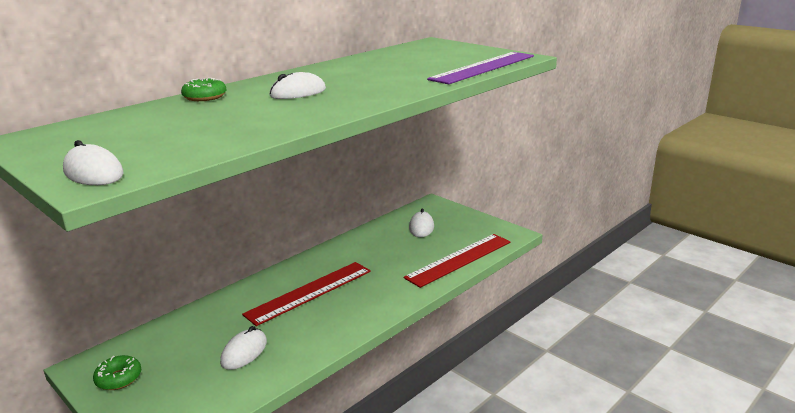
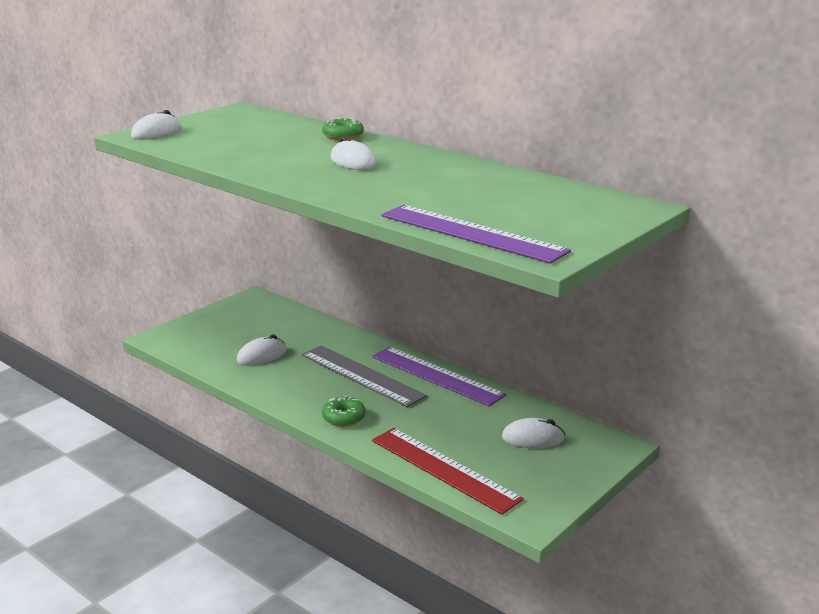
camera: 85 degrees right, 0 degrees up
green donut [93,355,141,390] -> green donut moved to [322,396,366,427]
white mouse [220,326,267,370] -> white mouse turned 60 degrees counterclockwise [236,334,286,365]
red ruler [242,262,371,326] -> grey ruler [302,345,427,407]
none -> purple ruler [372,347,506,407]

